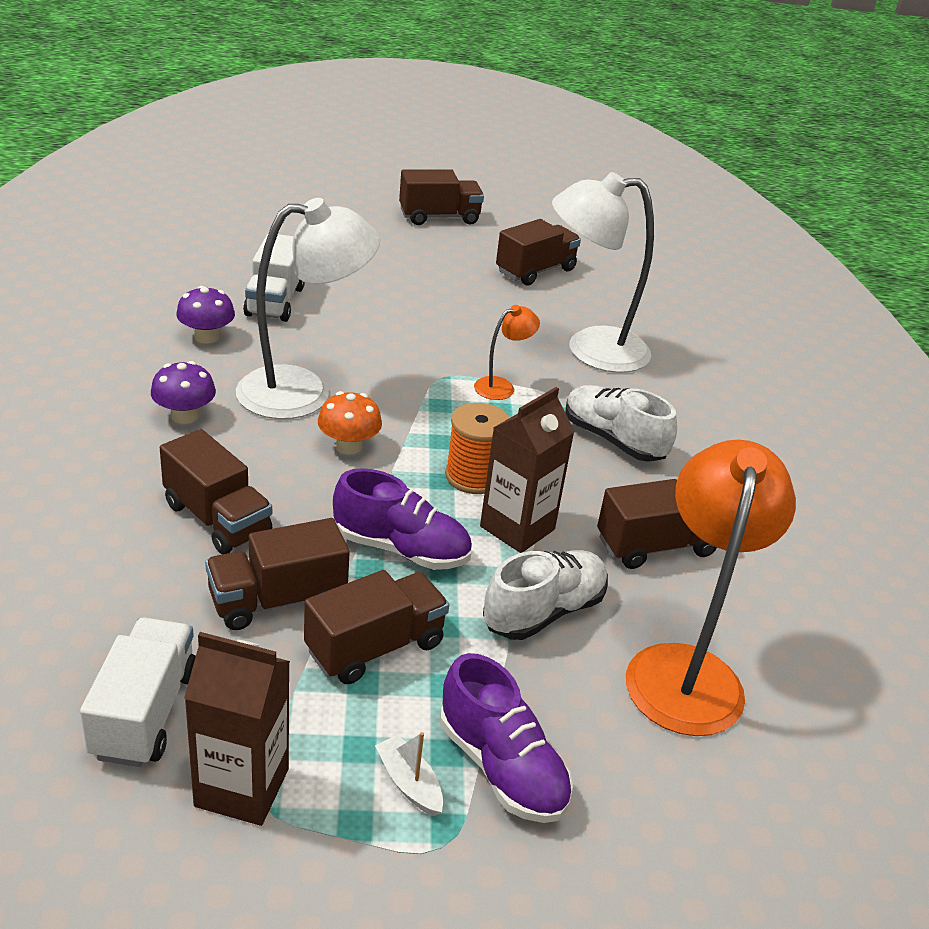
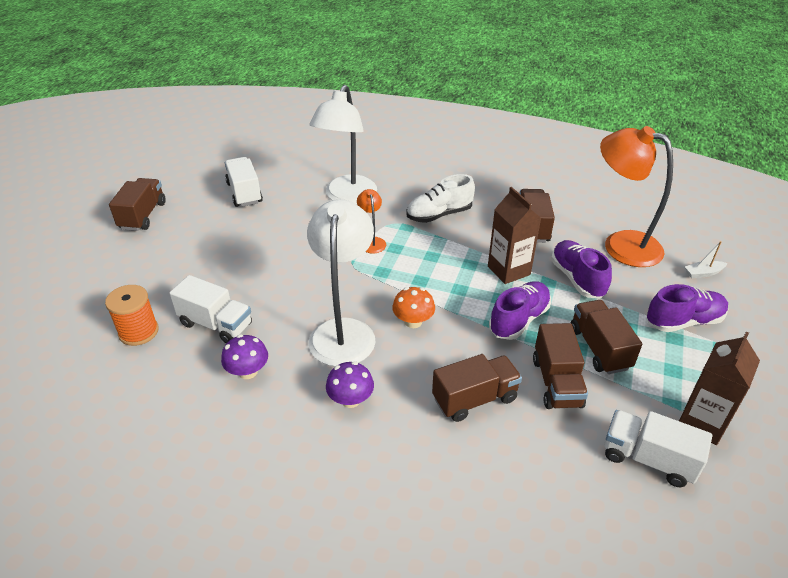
camera: 65 degrees left, 5 degrees up
white boat [375,732,443,816] -> white boat moved to [685,241,727,278]
orange spool [445,403,510,494] -> orange spool moved to [105,285,159,346]
white shoe [483,550,608,640] -> purple shoe [551,240,612,298]
brown truck [496,219,581,286] -> white truck [225,157,263,207]

